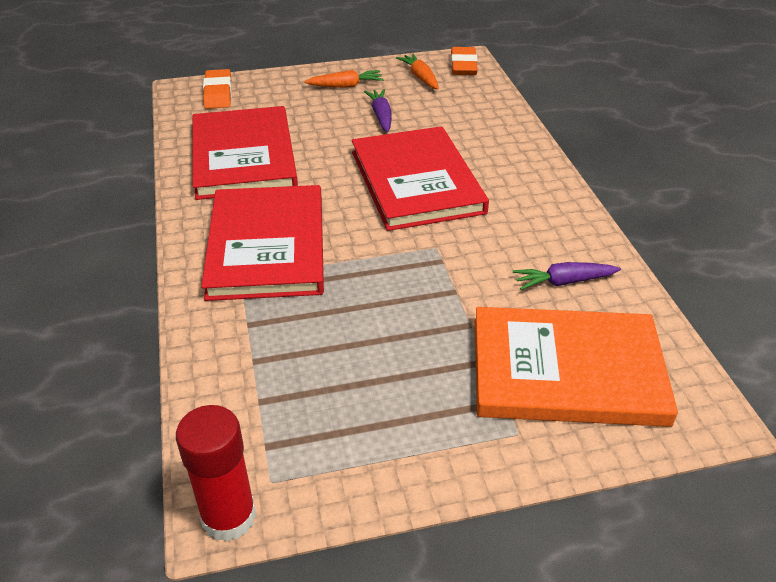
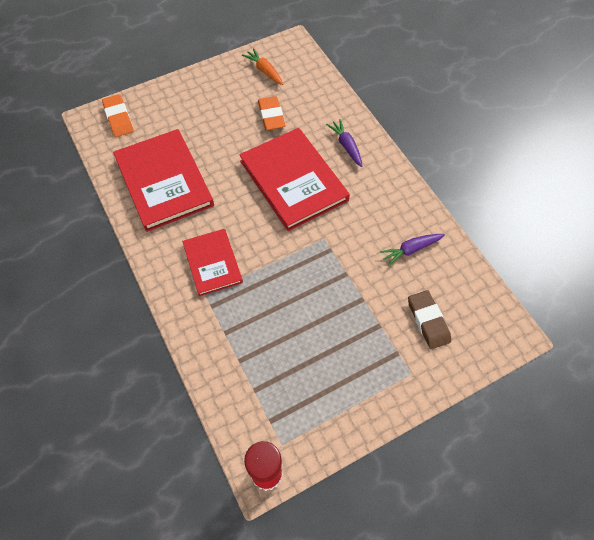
camera: 15 degrees left, 20 degrees up
red book [201,185,324,301] -> red book [182,229,243,296], size x0.59
orange carrot [304,70,384,88] -> none
purple carrot [364,89,392,132] -> purple carrot moved to [326,119,362,167]
orange eraser [451,47,478,75] -> orange eraser moved to [258,96,285,130]
orange book [475,307,678,427] -> brown eraser [408,290,451,349]

